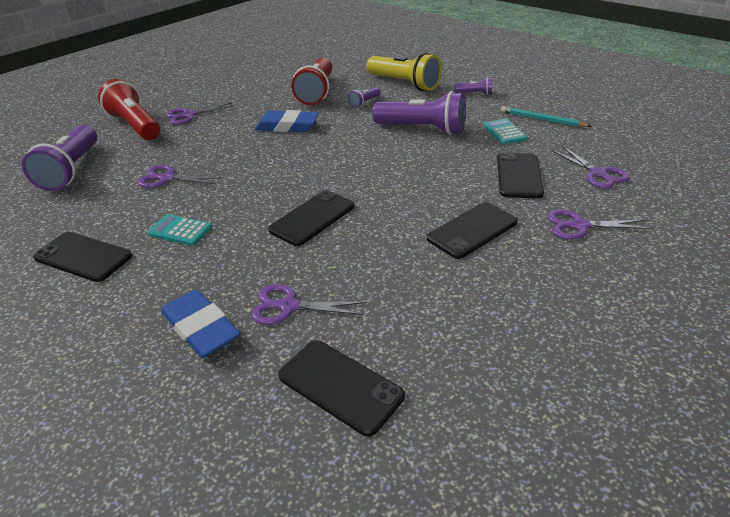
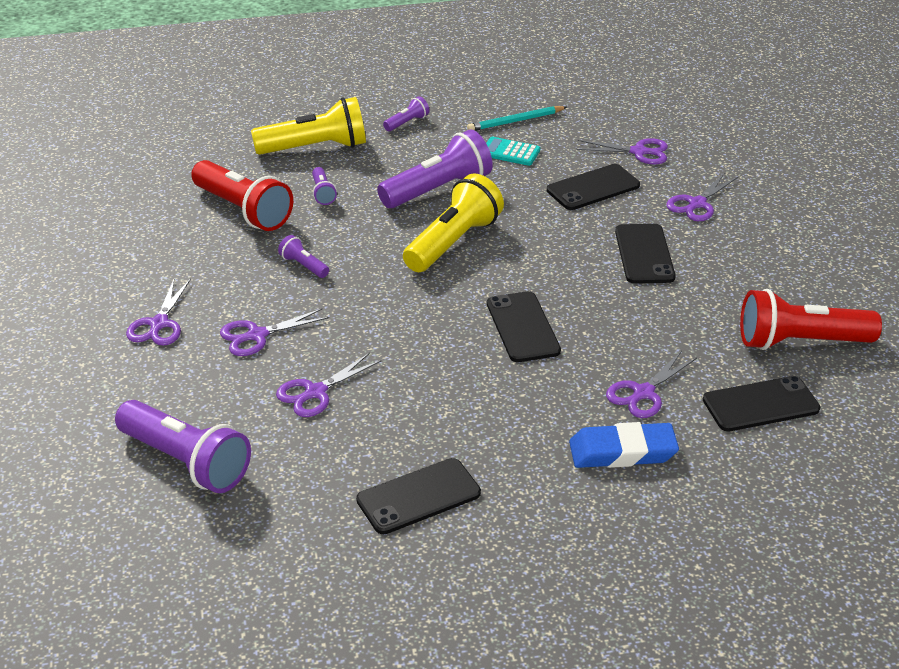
camera: 55 degrees left, 0 degrees up
red flashlight [98,79,160,140] -> red flashlight moved to [740,289,882,350]
turquoise calculator [147,214,212,246] -> none
blue eraser [255,110,319,132] -> purple flashlight [278,235,329,278]
black phone [497,152,544,199] -> black phone turned 75 degrees counterclockwise [547,164,640,210]
none -> purple scissors [220,309,329,356]
none -> yellow flashlight [403,174,504,272]

